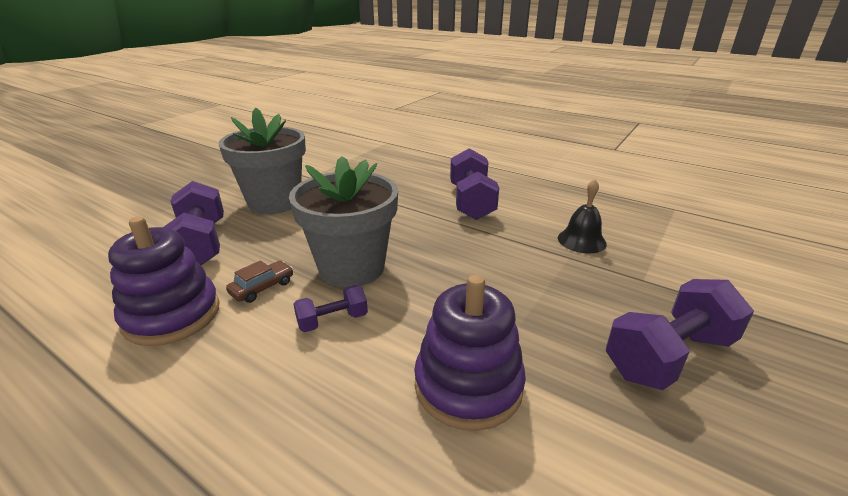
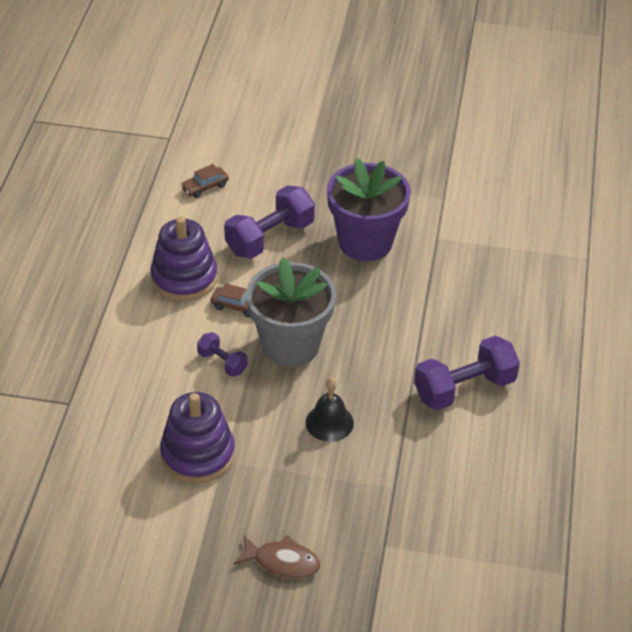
camera: 65 degrees right, 15 degrees up
grey flower pot [219,108,306,214] -> purple flower pot [327,158,411,261]
black bell [558,179,607,254] -> black bell moved to [306,378,354,442]
purple dumbbell [606,279,754,390] -> brown fish [234,535,320,578]
none -> brown car [180,164,229,198]

